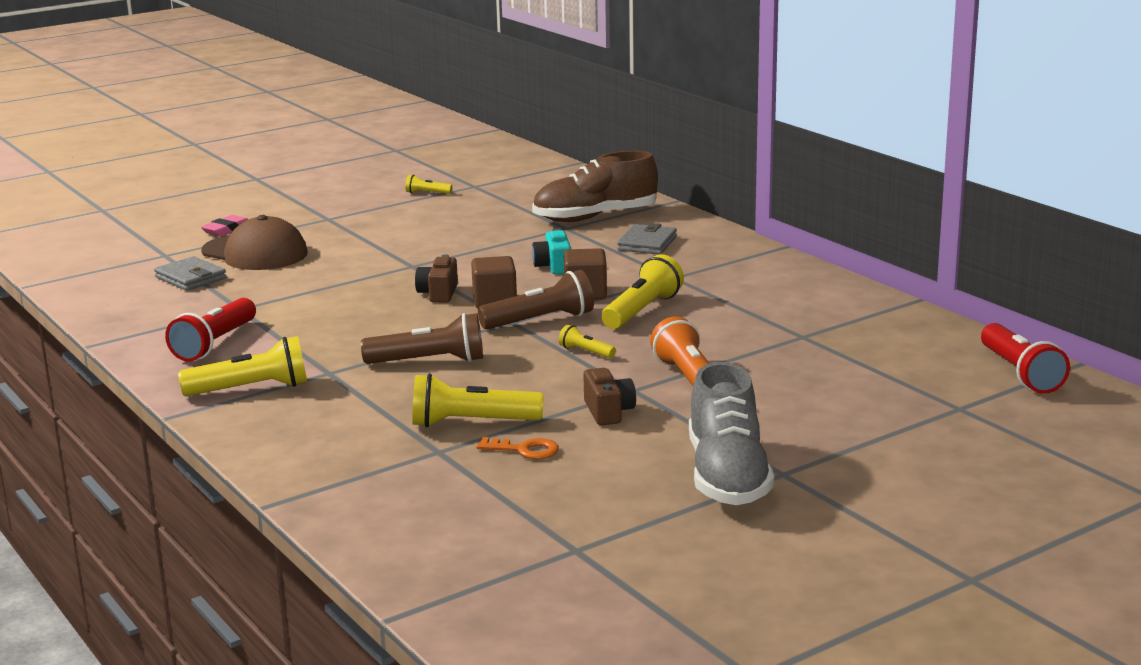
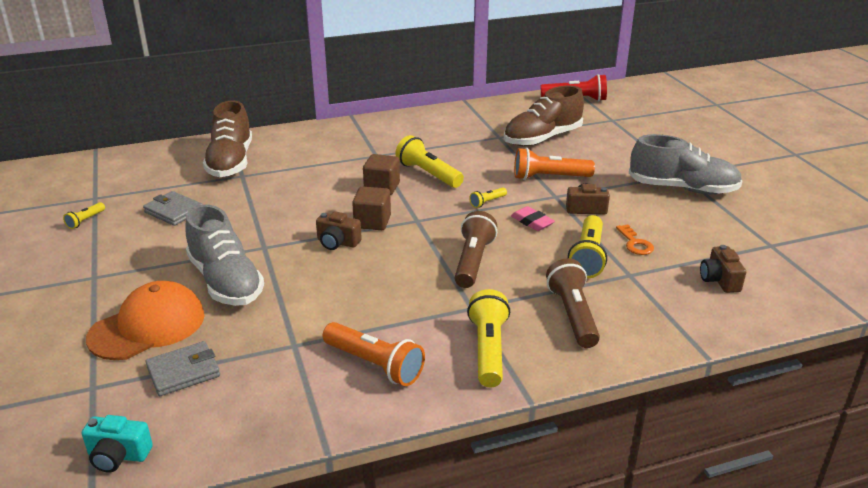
camera: 75 degrees left, 10 degrees up
red flashlight [165,298,256,362] -> orange flashlight [323,322,425,386]
pink eraser [201,215,248,236] -> pink eraser moved to [511,206,555,231]
brown cap [201,215,308,270] -> orange cap [86,281,205,360]
orange key [476,437,559,460] -> orange key turned 135 degrees clockwise [616,224,654,255]
brown flashlight [478,270,594,329] -> brown flashlight moved to [546,258,600,348]
turquoise camera [532,229,571,274] -> turquoise camera moved to [81,415,153,473]
grey wallet [617,223,677,254] -> grey wallet moved to [143,191,202,226]
none -> grey shoe [186,204,264,306]
none -> brown shoe [504,86,584,146]
none -> brown camera [700,245,746,293]

